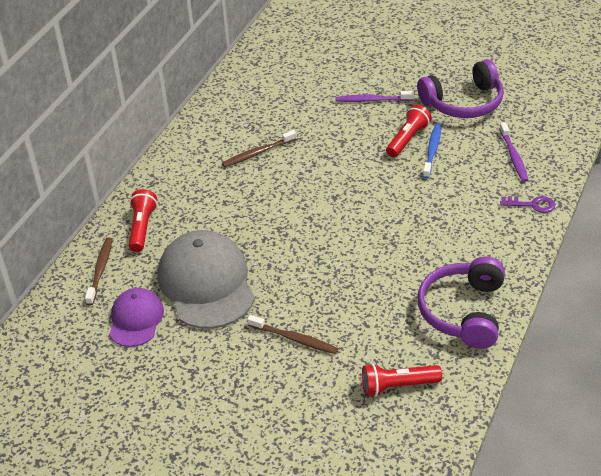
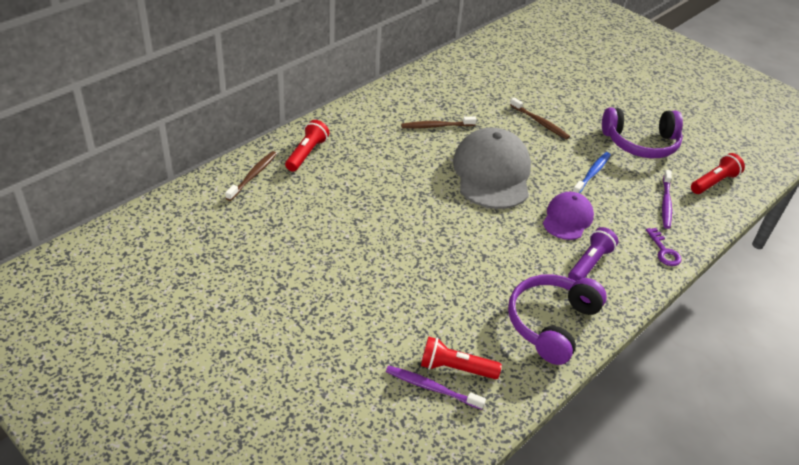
camera: 15 degrees right, 0 degrees up
purple cap [109,288,164,347] -> purple cap moved to [543,192,594,240]
grey cap [157,230,255,329] -> grey cap moved to [453,128,531,209]
brown toothbrush [247,315,338,354] -> brown toothbrush moved to [510,97,570,139]
purple toothbrush [335,91,414,102] -> purple toothbrush moved to [386,366,486,410]
red flashlight [386,105,432,157] -> red flashlight moved to [691,153,745,194]
purple key [500,196,555,213] -> purple key turned 45 degrees clockwise [646,228,682,266]
none -> purple flashlight [568,227,619,281]

